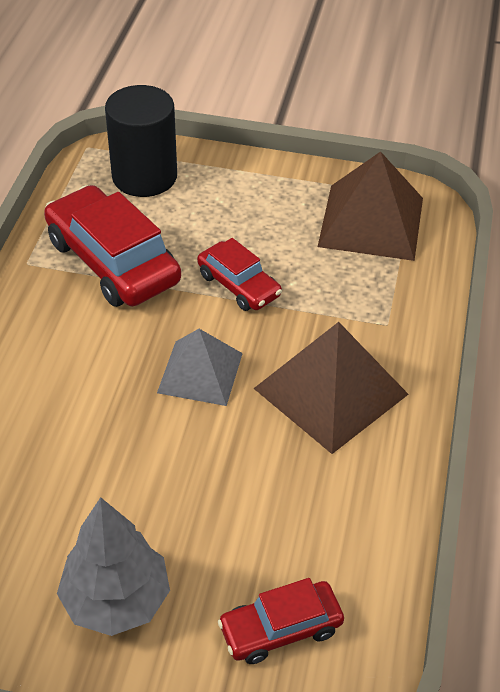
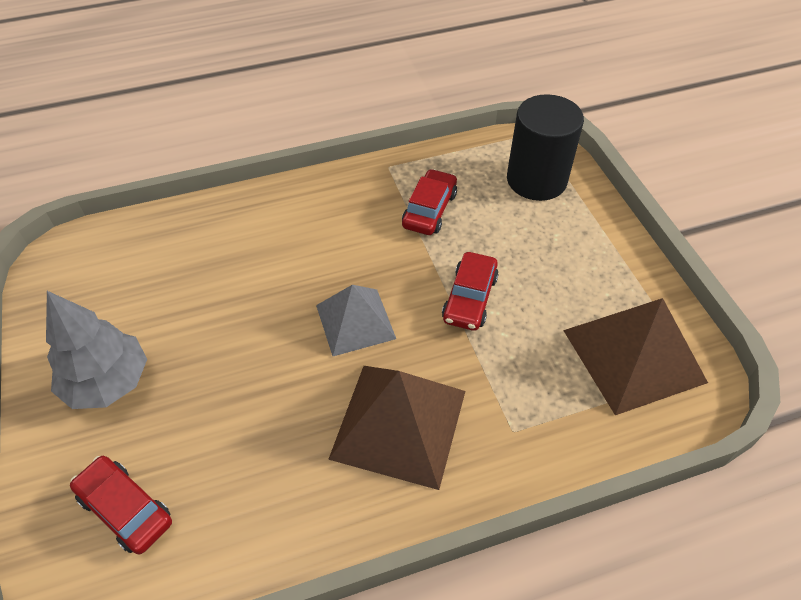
camera: 60 degrees right, 5 degrees up
red car [44,185,181,307] -> red car [402,169,457,235], size x0.57

